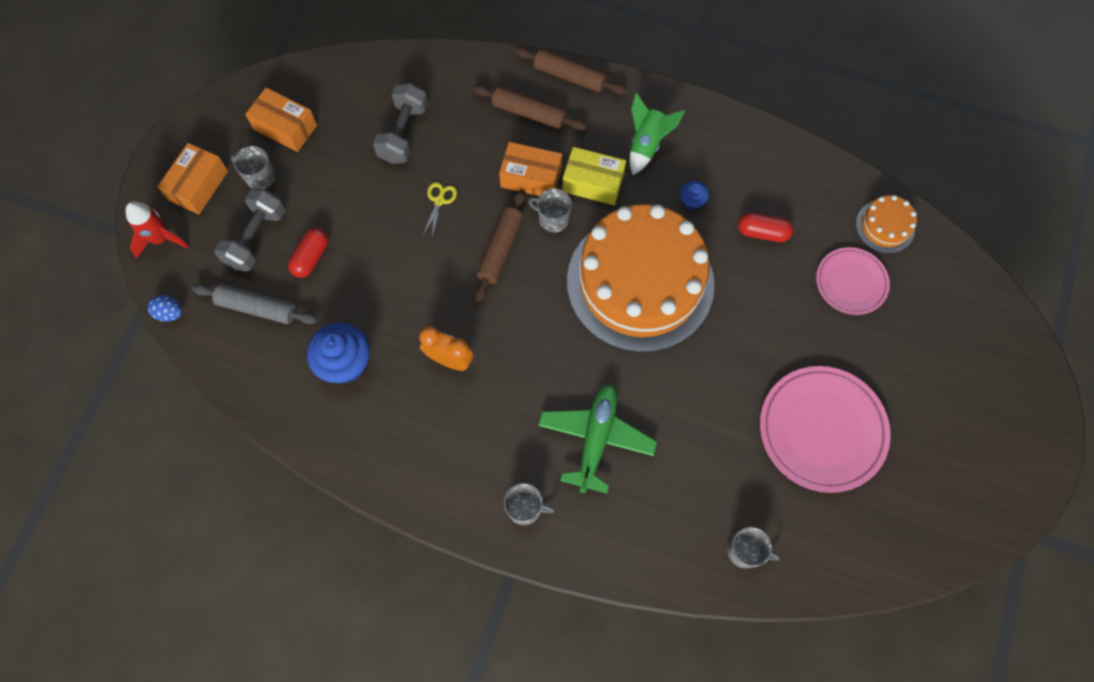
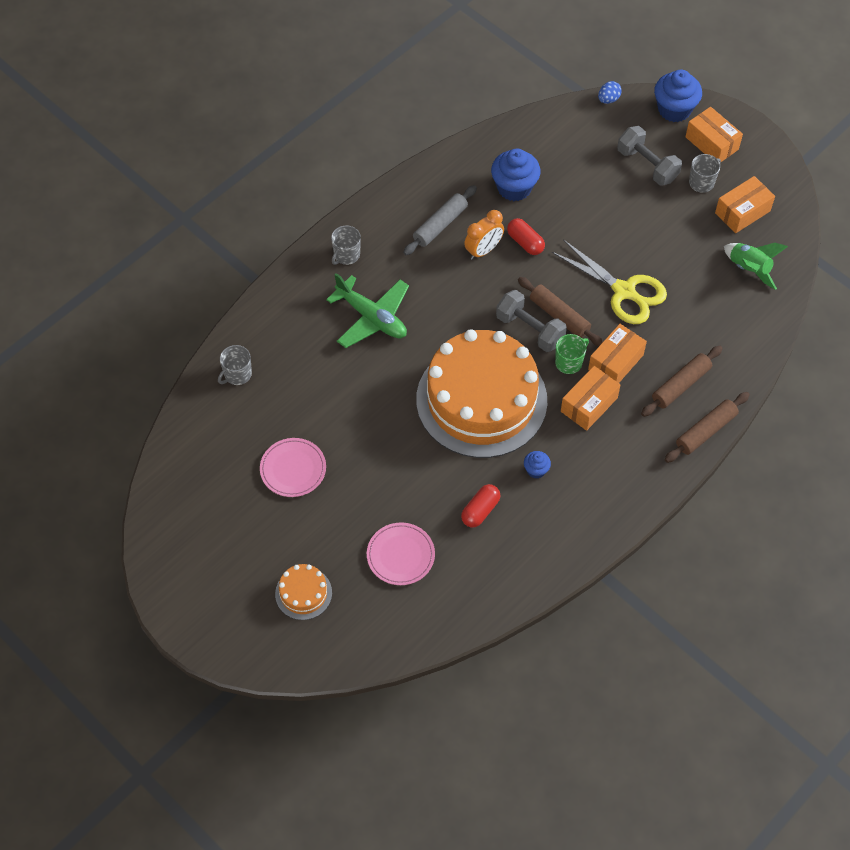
camera: 115 degrees right, 10 degrees down
red rocket [125,201,189,258] -> blue cupcake [654,70,702,122]
grey rolling pin [192,284,318,324] -> grey rolling pin moved to [403,185,477,255]
red capsule [288,228,328,278] -> red capsule moved to [507,218,545,255]
grey dumbbell [373,83,428,164] -> grey dumbbell moved to [496,290,567,352]
yellow scissors [423,182,457,236] -> yellow scissors [552,239,667,324], size x2.28
grey mug [528,188,572,233] -> green mug [555,334,589,374]
yellow box [562,147,626,205] -> orange box [561,366,620,431]
green rocket [630,93,685,175] -> green rocket moved to [724,243,788,290]
pink plate [760,366,891,493] -> pink plate [260,438,326,497], size x0.60
orange cake [856,195,917,253] -> orange cake moved to [275,564,332,620]

